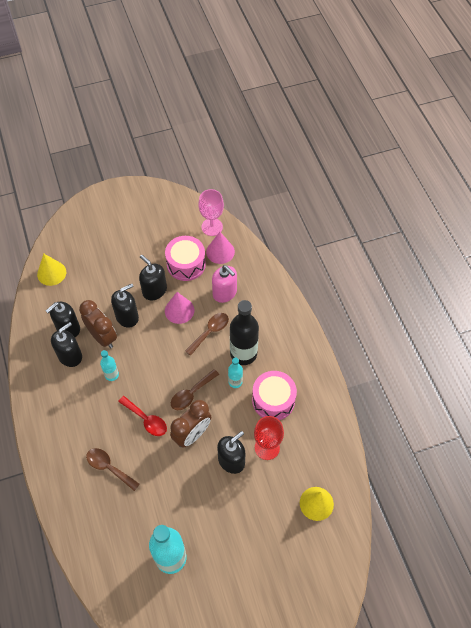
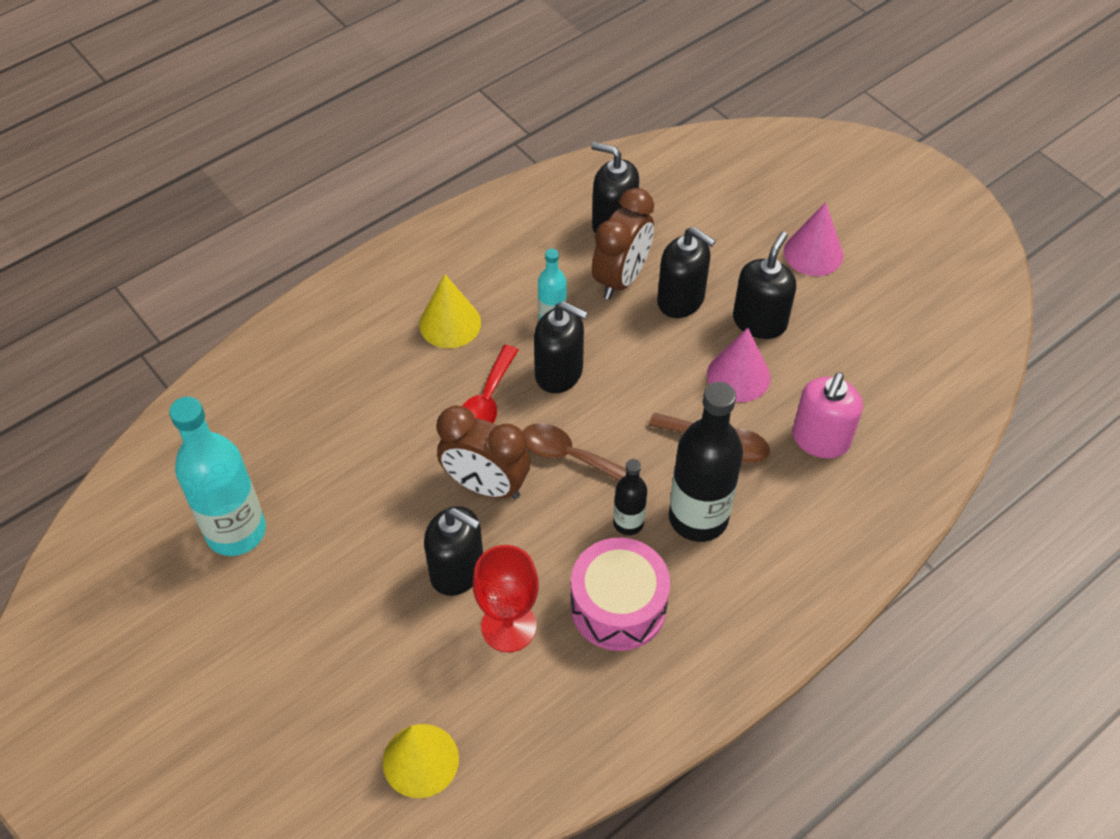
camera: 70 degrees right, 5 degrees down
yellow cone [37,254,66,286] -> yellow cone moved to [419,274,481,348]
black soap dispenser [51,322,82,367] -> black soap dispenser moved to [534,301,588,393]
brown spoon [86,448,140,491] -> none
pink drum [165,236,206,281] -> none
pink goblet [198,189,224,236] -> none
pink cone [206,232,235,264] -> pink cone moved to [784,202,843,276]
turquoise bottle [228,357,243,388] -> black bottle [613,459,647,535]

